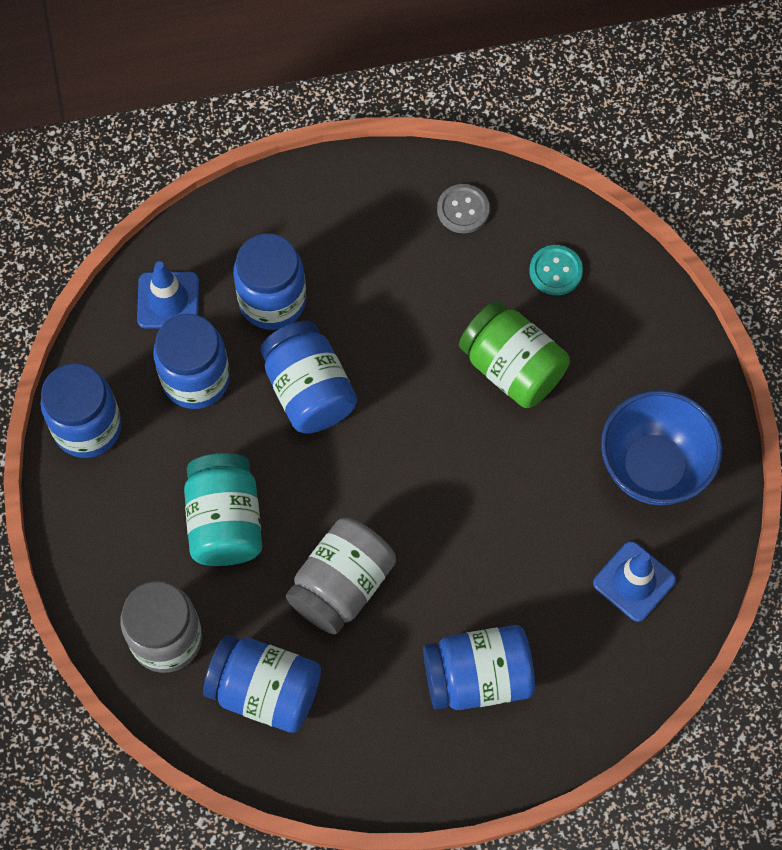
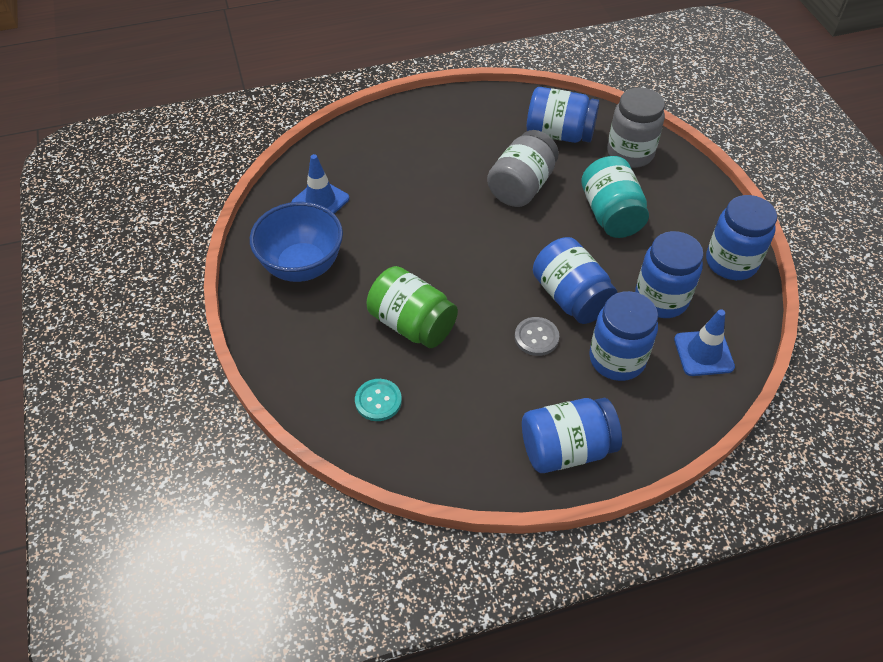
camera: 175 degrees right, 15 degrees down
blue jar [423,625,535,710] -> blue jar moved to [522,398,622,473]
grey button [437,184,490,233] -> grey button moved to [515,317,559,356]

